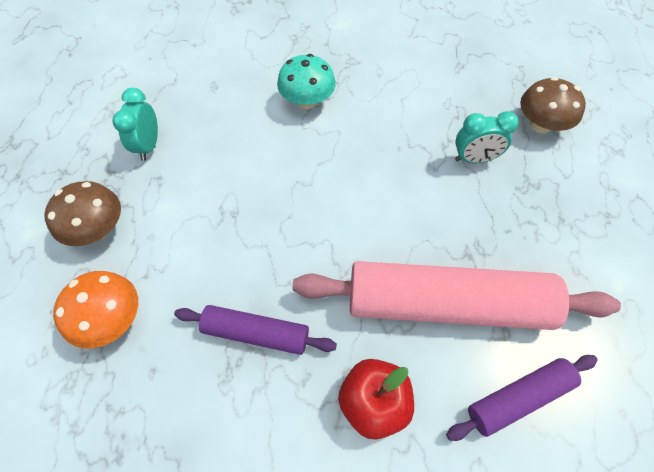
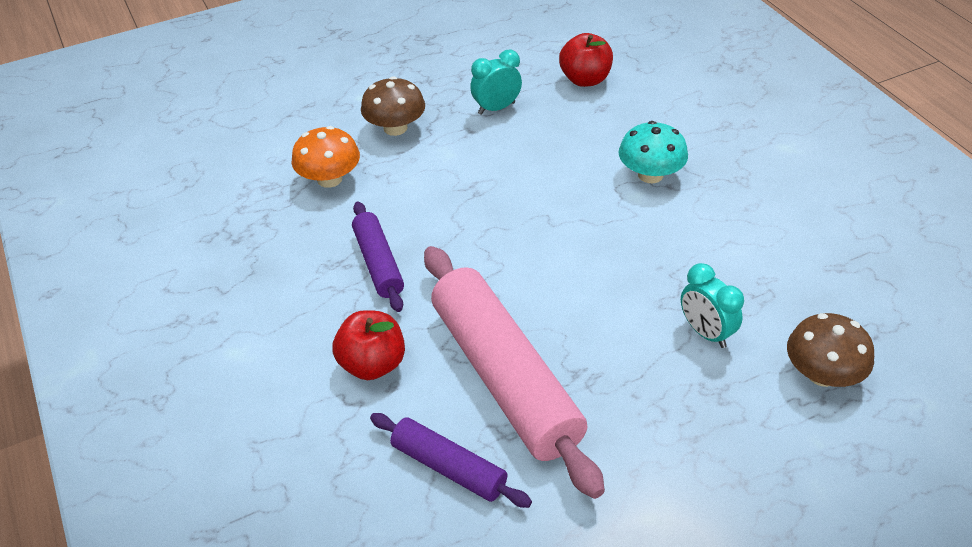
camera: 60 degrees right, 15 degrees down
none -> red apple [559,33,613,87]

